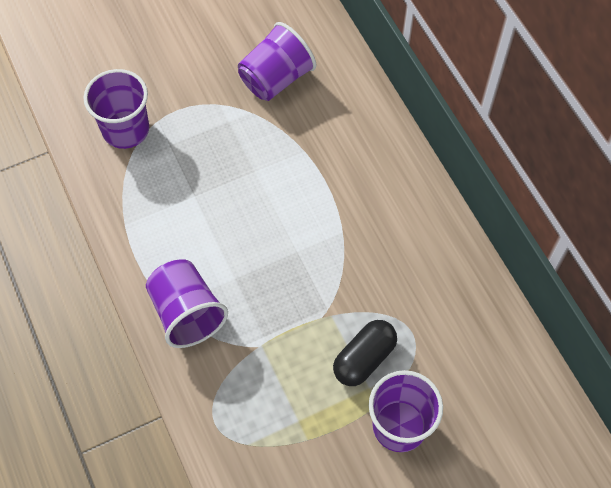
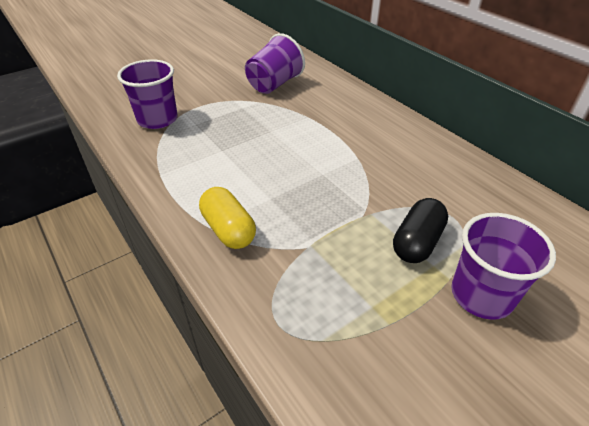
camera: 10 degrees left, 20 degrees down
purple cup [146,259,228,348] -> yellow capsule [199,187,256,249]

